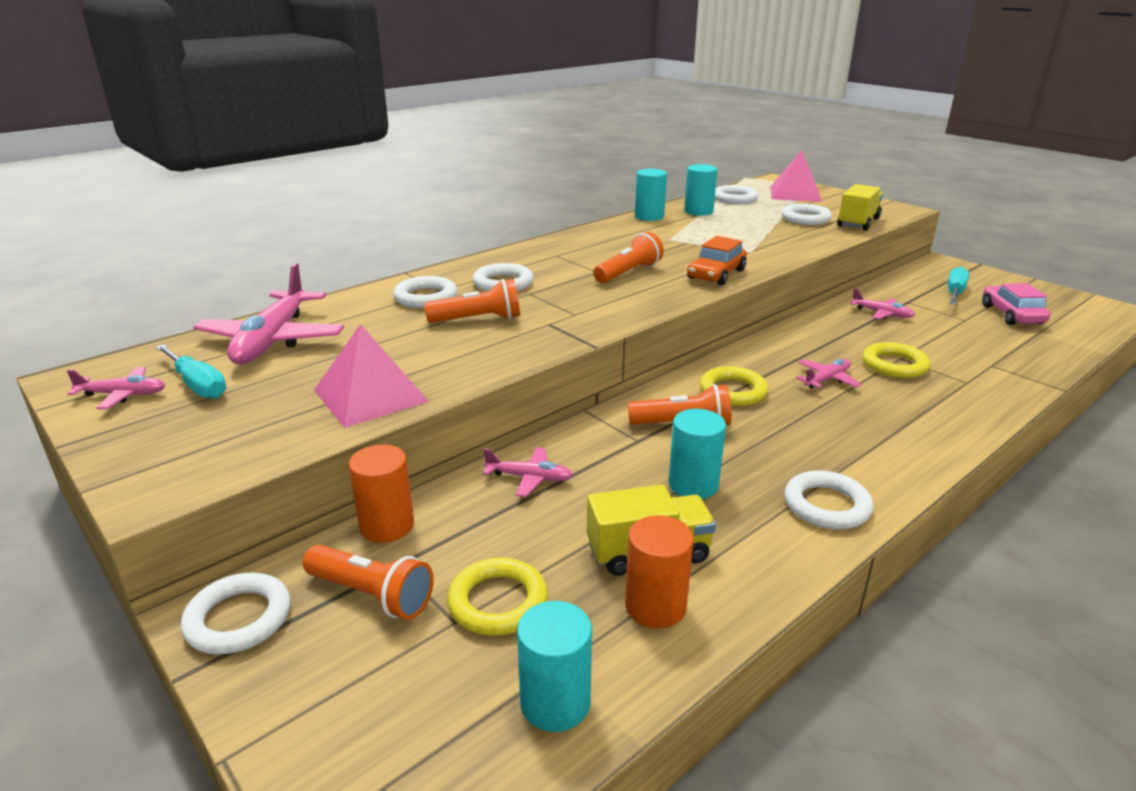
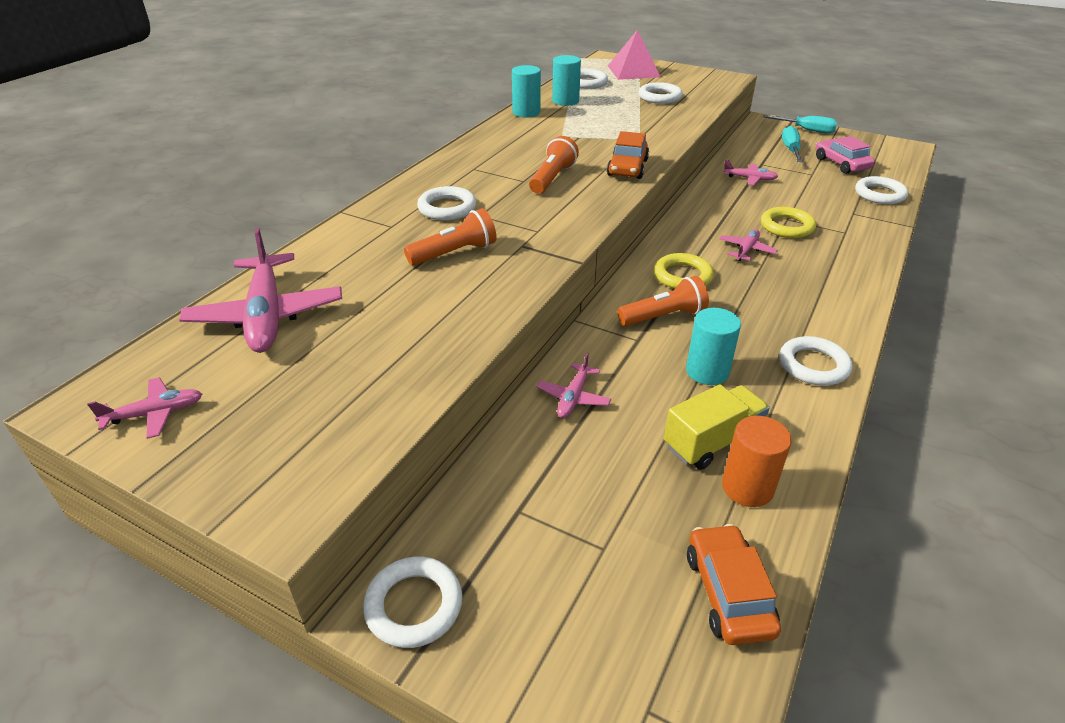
camera: 20 degrees left, 10 degrees up
turquoise screwdriver [156,344,226,399] -> turquoise screwdriver moved to [763,115,838,133]
orange flashlight [303,544,434,620] -> none
pink pyramid [314,324,429,428] -> none
orange cylinder [349,444,414,543] -> none
white ring [393,276,457,308] -> white ring moved to [855,176,908,204]
yellow ring [447,558,548,636] -> none
pink plane [483,447,573,497] -> pink plane turned 120 degrees clockwise [537,353,611,418]
turquoise cylinder [517,601,592,732] -> orange car [687,524,781,645]
yellow truck [837,184,883,231] -> none

